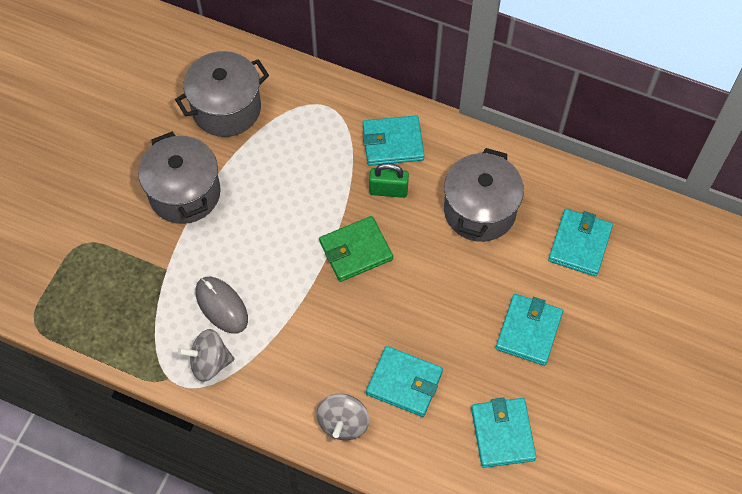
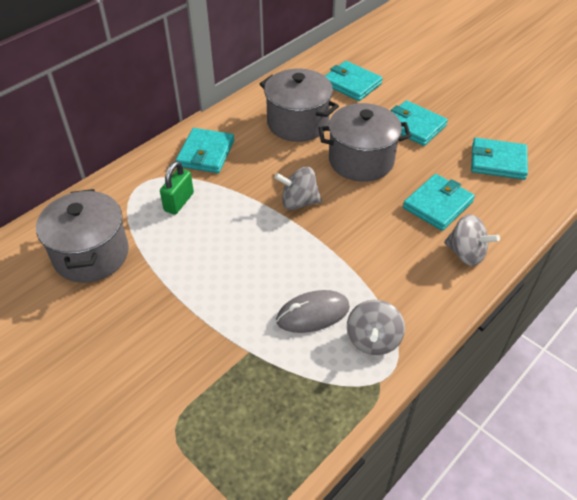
camera: 70 degrees left, 15 degrees down
grey pot [138,132,221,224] -> grey pot moved to [319,103,411,182]
green wallet [319,216,393,282] -> grey spinning top [274,167,322,210]
green padlock [369,163,409,198] -> green padlock moved to [160,161,194,215]

